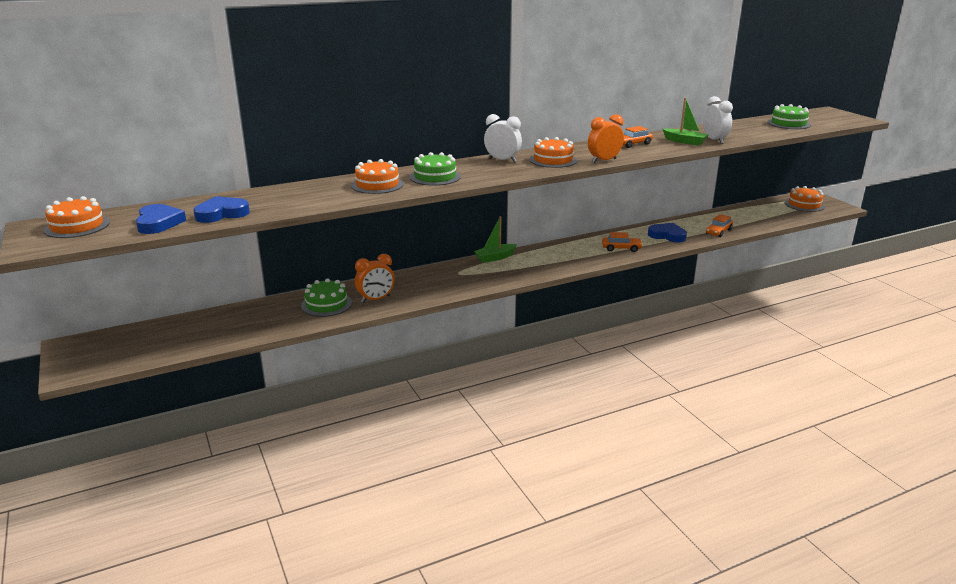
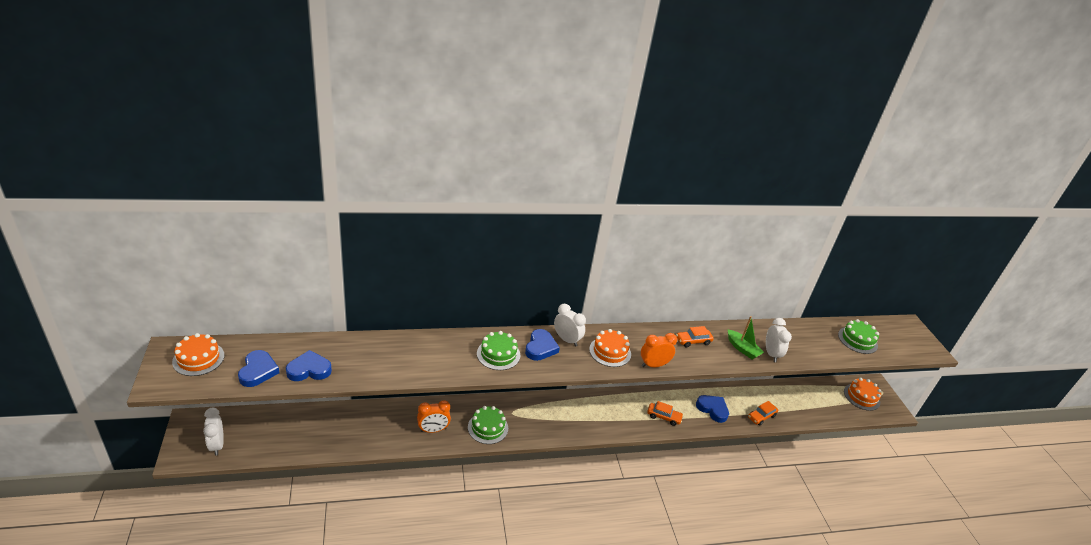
camera: 10 degrees right, 10 degrees up
green cake [301,278,352,317] -> green cake moved to [468,406,508,444]
orange cake [351,159,404,194] -> none
green boat [474,216,517,263] -> none
none -> white clock [203,408,224,456]
none -> blue heart [525,329,560,361]

